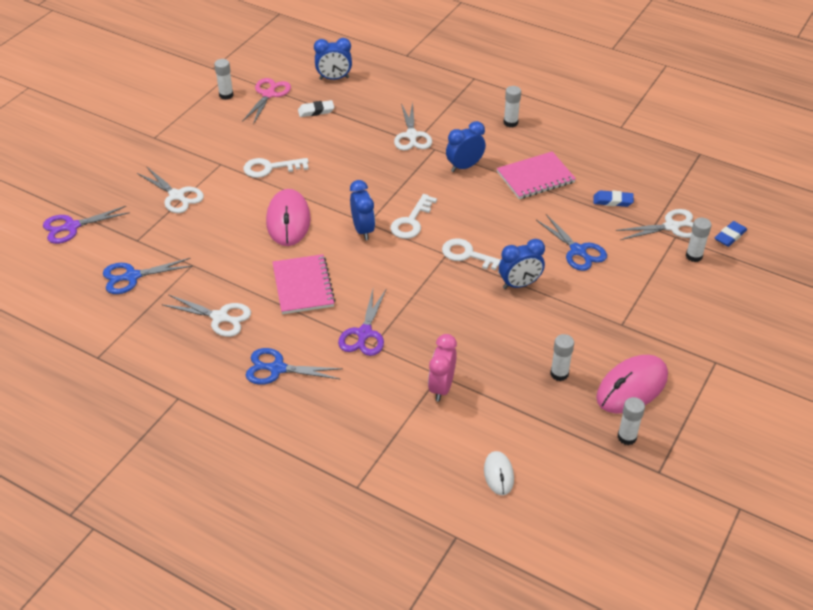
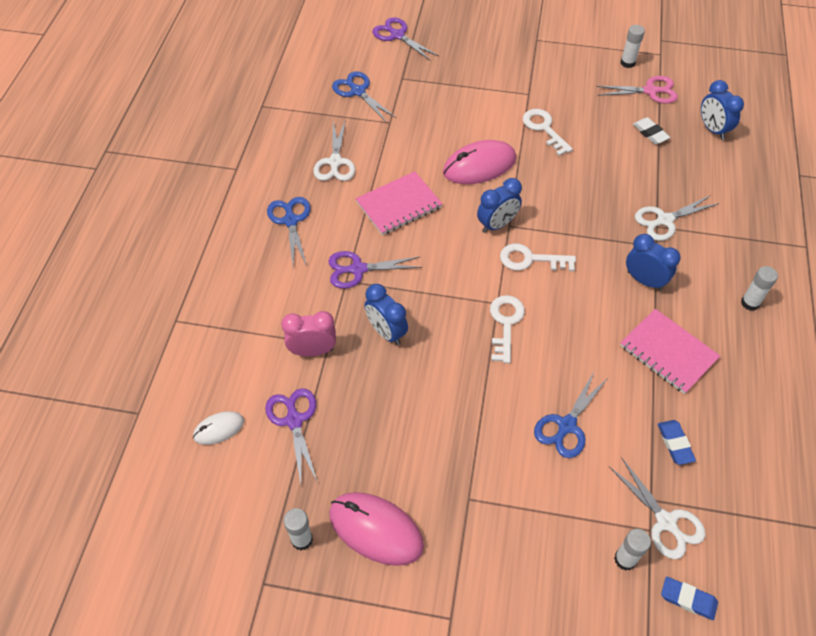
camera: 70 degrees right, 10 degrees up
white scissors [137,167,204,213] -> none
blue clock [499,239,545,289] -> blue clock moved to [365,284,408,345]
white glue stick [550,334,574,381] -> none
none -> purple scissors [265,388,318,483]

